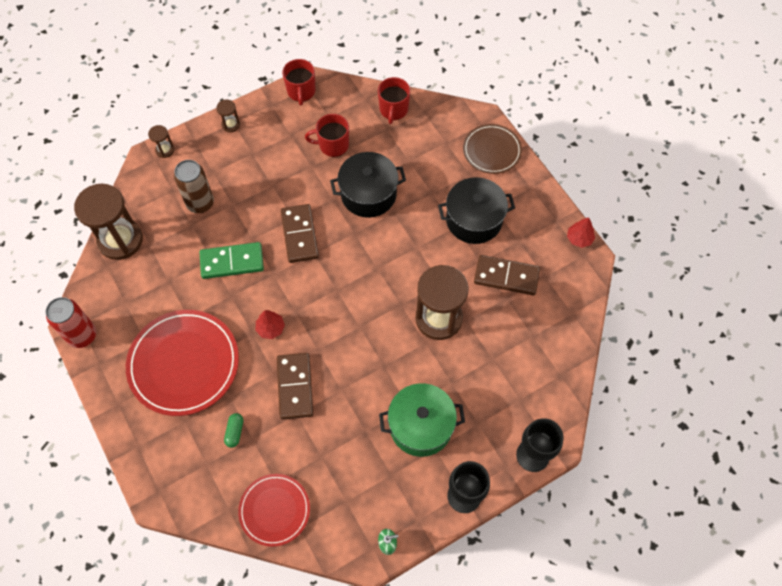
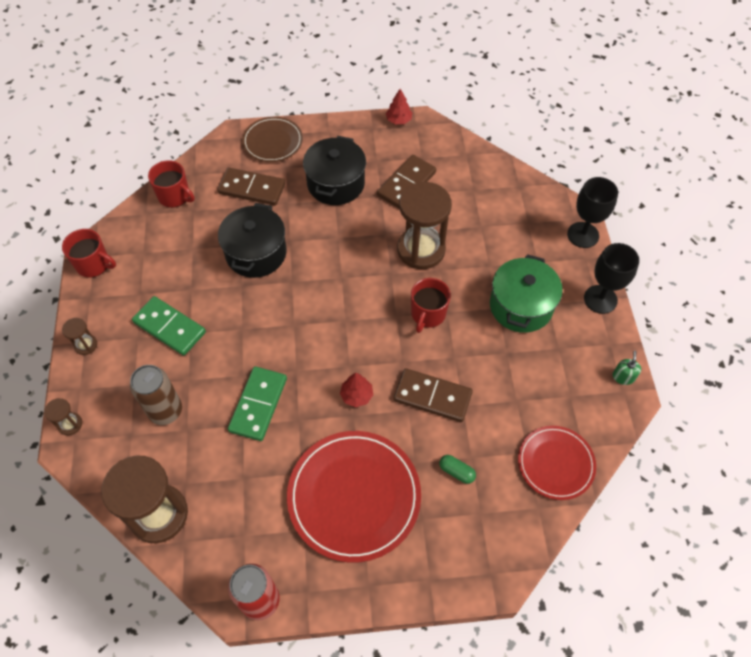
camera: 65 degrees left, 5 degrees down
brown domino [281,204,319,263] -> brown domino moved to [217,168,285,206]
red mug [305,114,349,157] -> red mug moved to [411,278,451,333]
none -> green domino [132,296,206,356]

